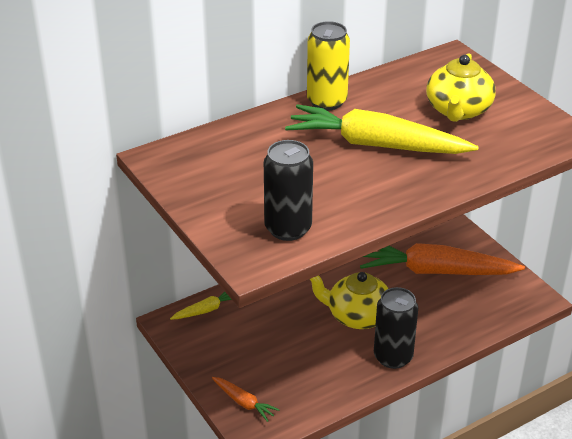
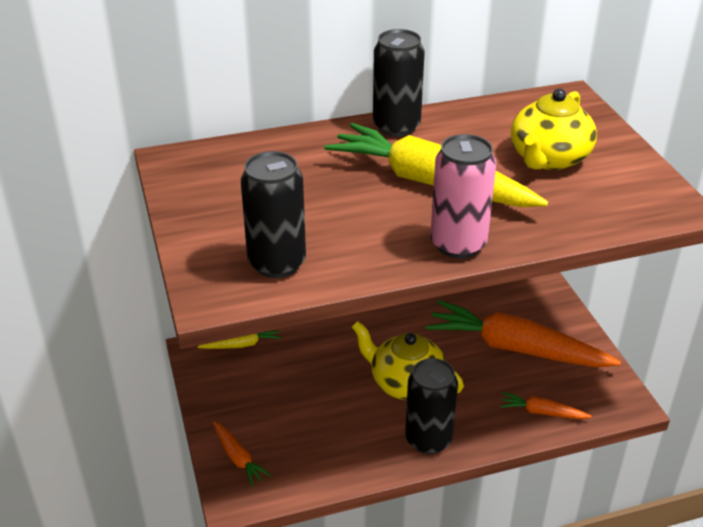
camera: 15 degrees right, 0 degrees up
yellow can [307,21,350,110] -> black can [373,29,425,137]
none -> pink can [430,134,496,258]
none -> orange carrot [500,392,592,419]

